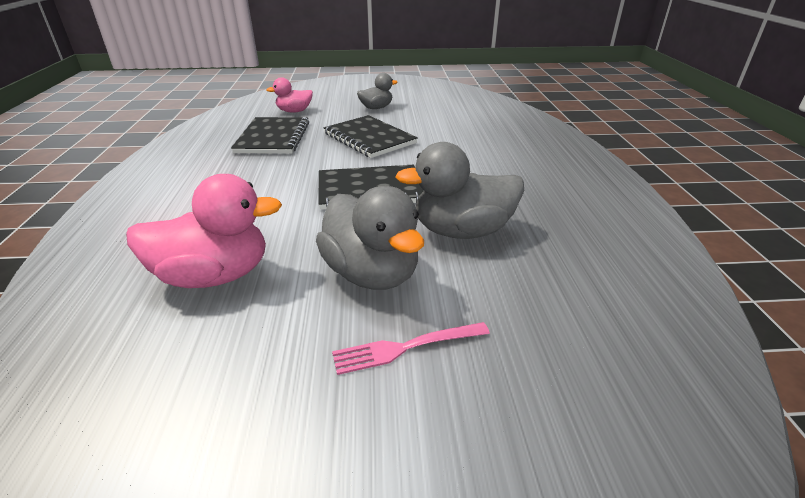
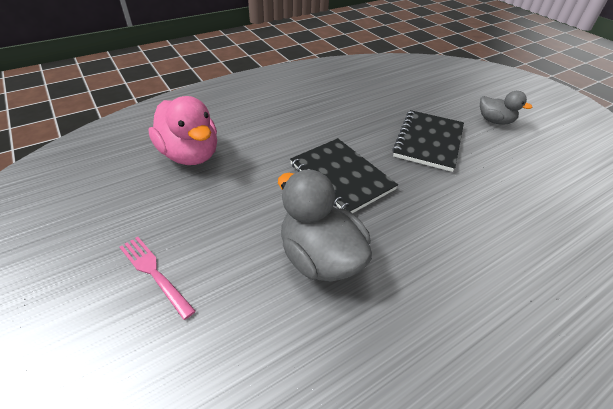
camera: 60 degrees right, 10 degrees up
black notebook [231,117,309,154] -> none
pink duck [266,77,313,113] -> none
grey duck [316,186,424,290] -> none

